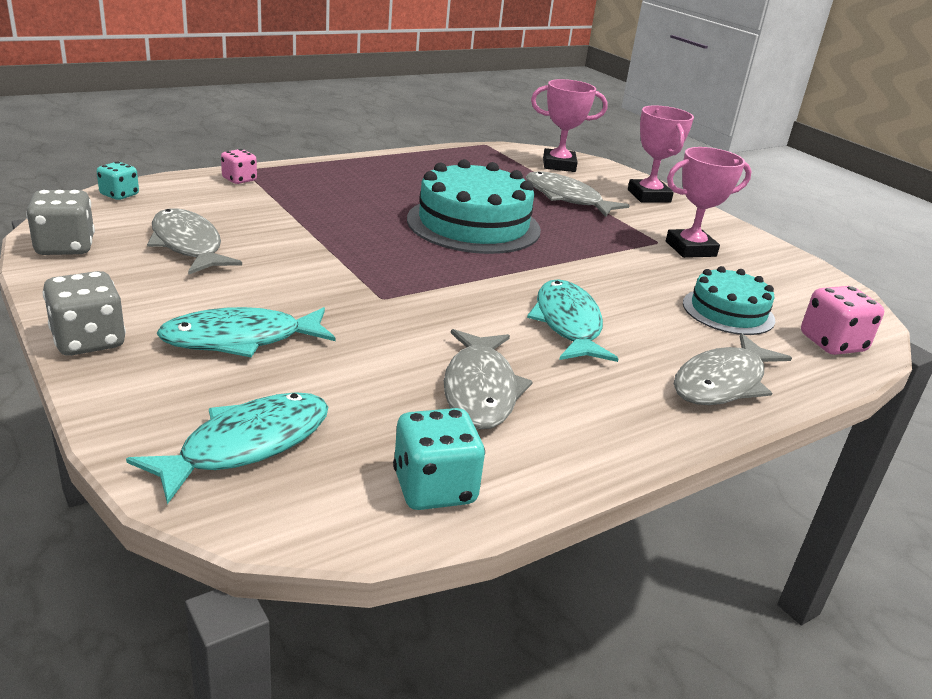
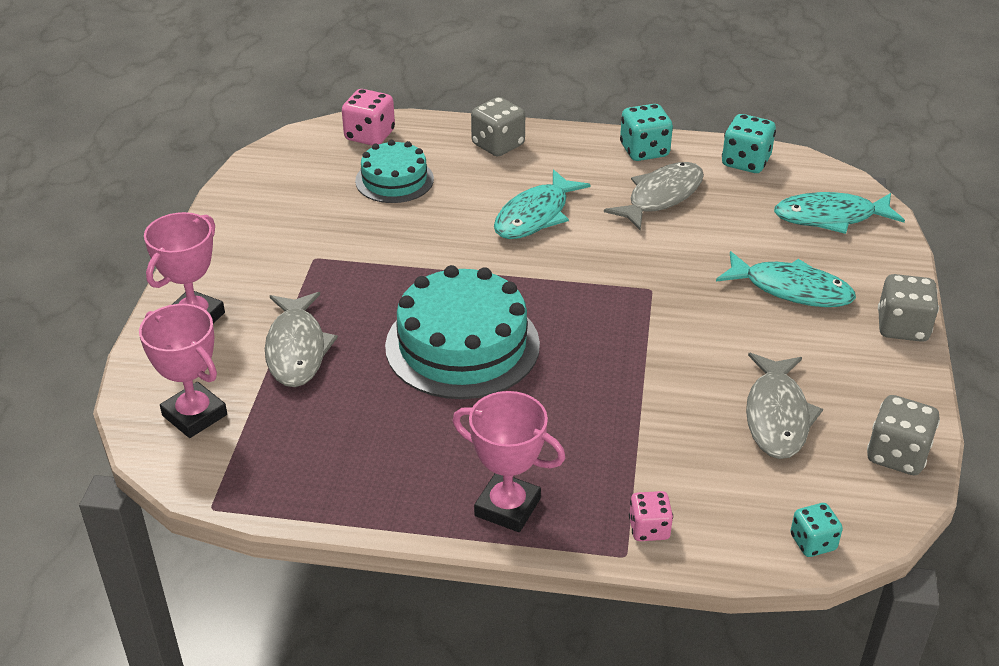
camera: 135 degrees left, 10 degrees up
pink trophy [666,147,751,258] -> pink trophy moved to [453,391,565,532]
grey fish [674,333,792,405] -> grey dice [471,97,525,157]
none -> turquoise dice [620,104,673,161]

